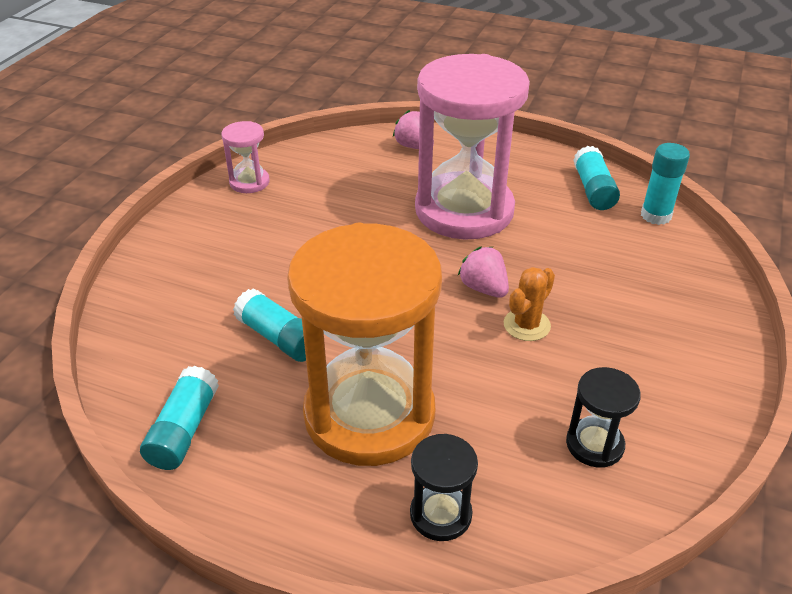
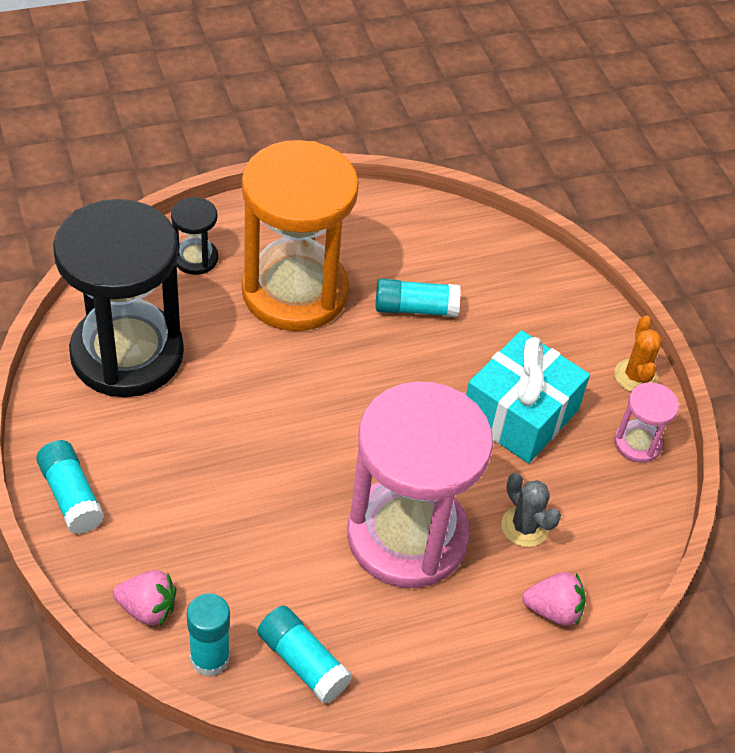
camera: 135 degrees right, 10 degrees up
turquoise glue stick [140,366,219,470] -> turquoise glue stick moved to [36,440,104,534]
pink strawberry [458,247,509,298] -> pink strawberry moved to [113,570,176,625]
orange cactus [504,267,555,341] -> orange cactus moved to [614,316,662,392]
black hourglass [566,367,641,468] -> black hourglass [53,199,184,397], size x2.36
none -> turquoise gift [466,330,590,463]
none -> grey cactus [501,473,561,547]

